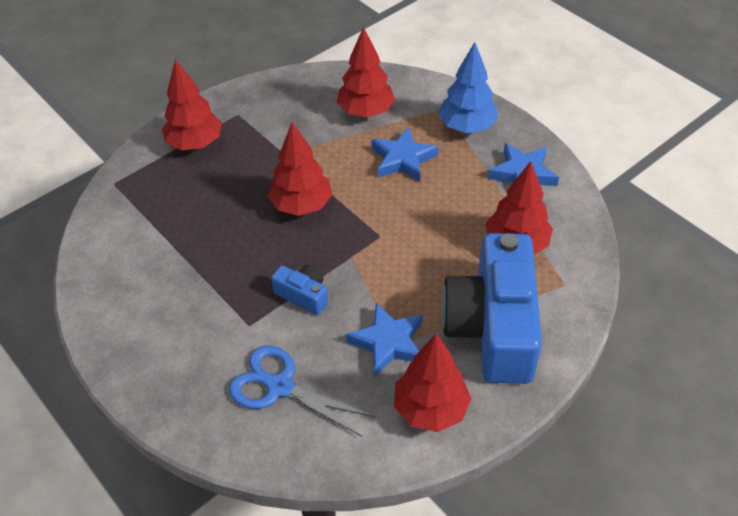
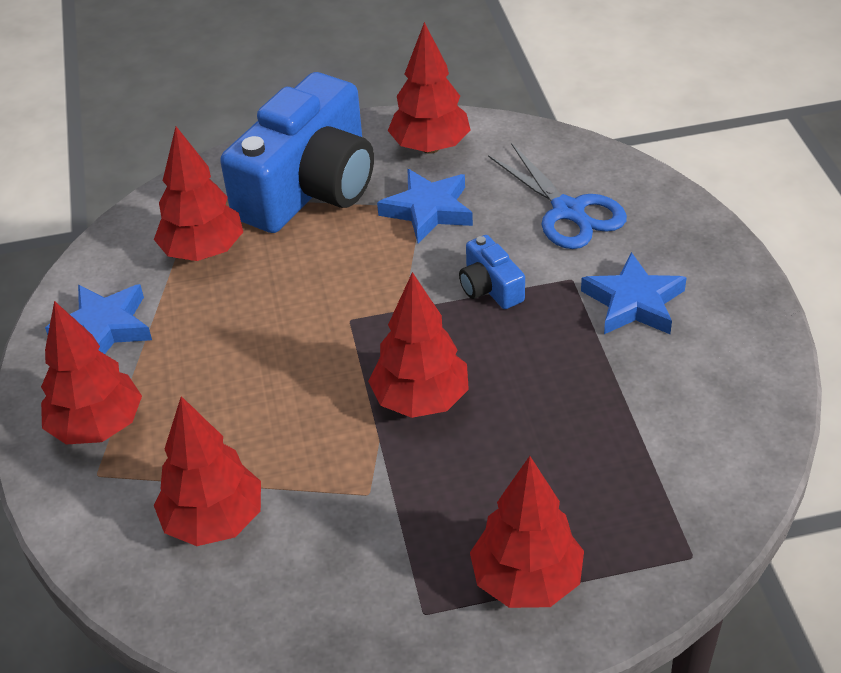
camera: 150 degrees left, 5 degrees down
blue star [372,127,439,182] -> blue star moved to [581,252,687,334]
blue tree [438,42,498,133] -> red tree [41,301,142,445]

